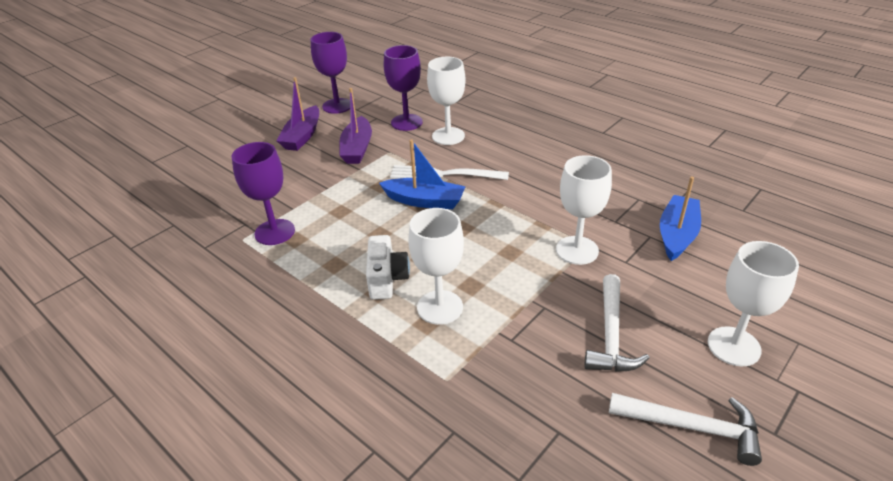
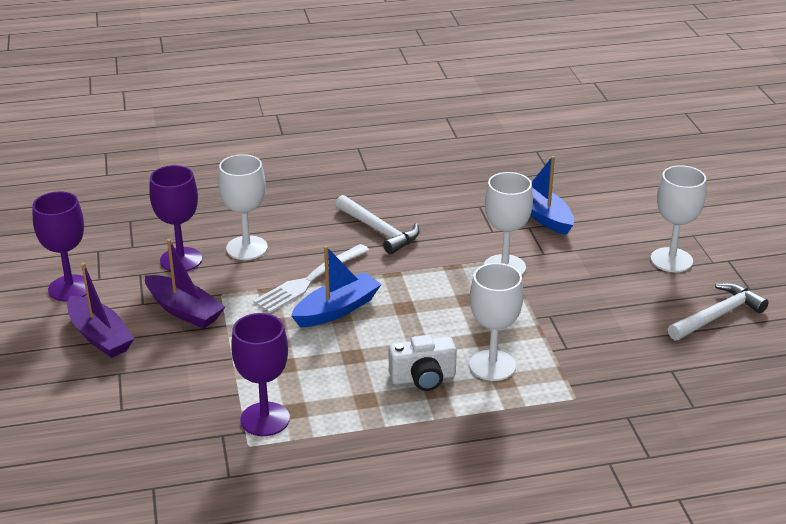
camera: 55 degrees left, 5 degrees down
white camera [366,235,410,300] -> white camera turned 135 degrees clockwise [389,335,457,391]
white hammer [584,274,649,372] -> white hammer moved to [335,195,420,254]

